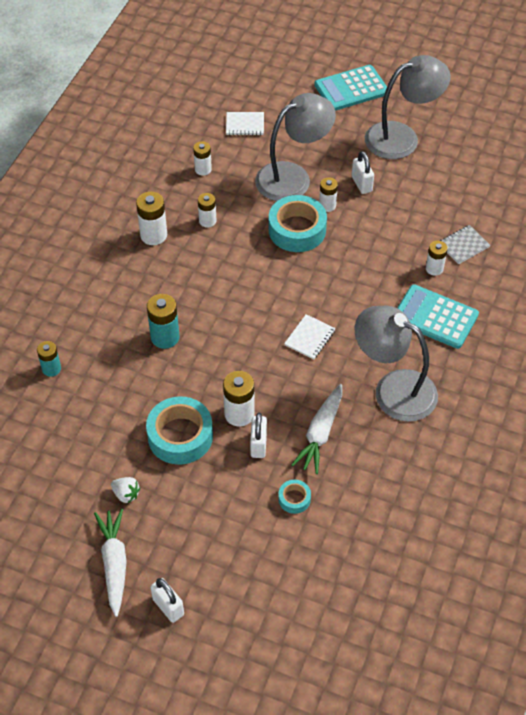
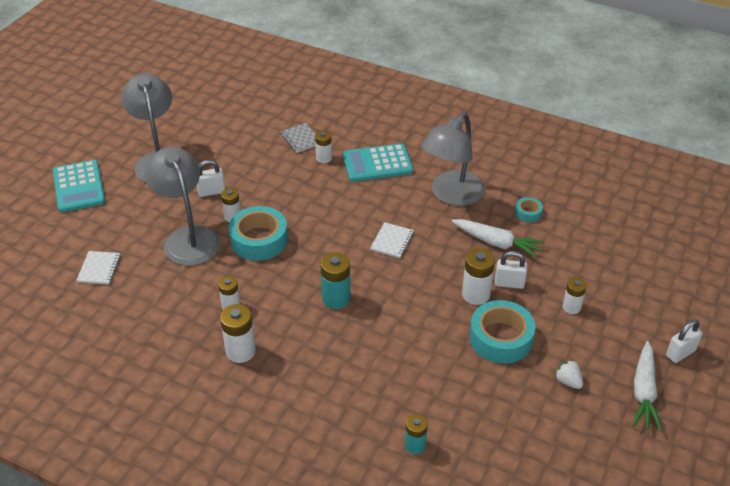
camera: 85 degrees left, 10 degrees down
white carrot [94,509,127,617] -> white carrot turned 75 degrees counterclockwise [632,341,662,431]
white strawberry [111,477,140,503] -> white strawberry turned 75 degrees counterclockwise [555,360,583,389]
turquoise battery [147,294,179,349] -> turquoise battery moved to [320,253,350,309]
white battery [193,141,212,176] -> white battery moved to [562,277,587,314]
turquoise tape [278,480,311,514] -> turquoise tape moved to [515,197,543,222]
white notebook [284,314,336,359] -> white notebook turned 75 degrees clockwise [370,222,414,258]
turquoise calculator [397,284,479,349] -> turquoise calculator turned 45 degrees clockwise [343,143,413,182]

